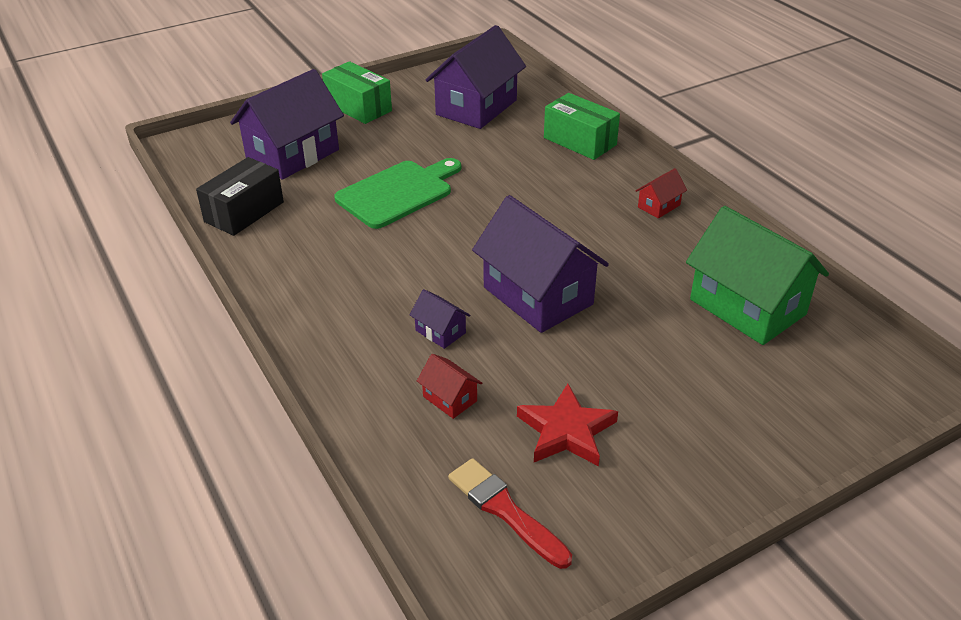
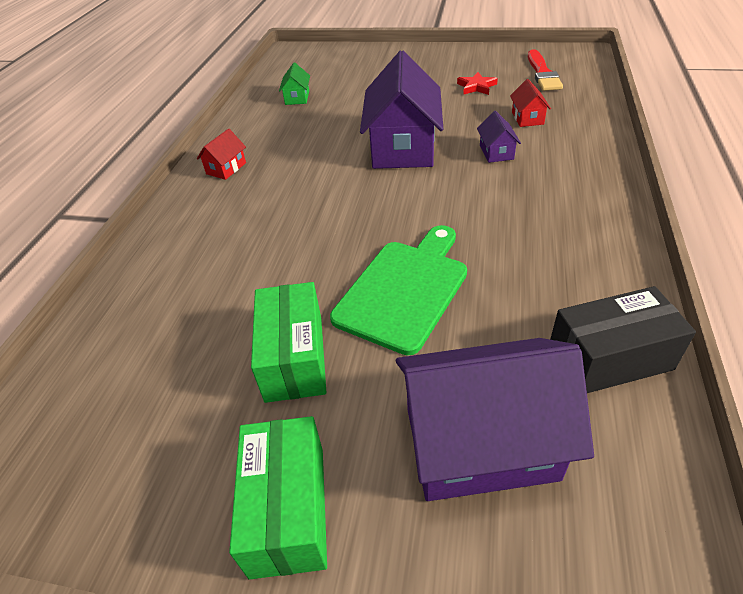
camera: 135 degrees left, 5 degrees up
green cutting board [334,158,461,229] -> green cutting board turned 120 degrees clockwise [330,225,467,355]
purple house [426,25,526,129] -> none
red star [517,383,618,466] -> red star [457,72,498,95], size x0.63
green box [544,93,620,160] -> green box moved to [251,282,326,403]
red house [636,168,687,219] -> red house turned 60 degrees counterclockwise [197,129,246,180]
green house [686,206,829,345] -> green house [279,63,310,105], size x0.43

